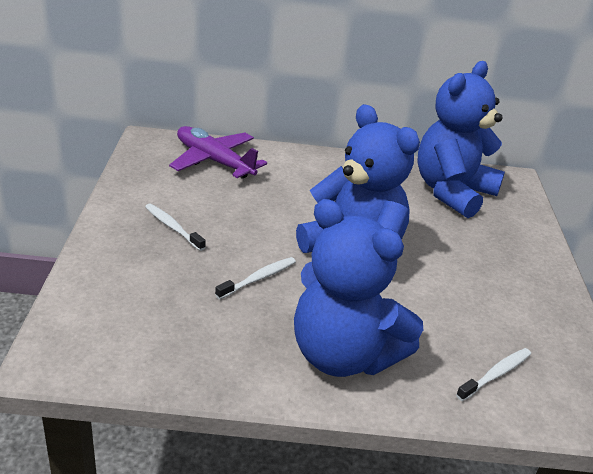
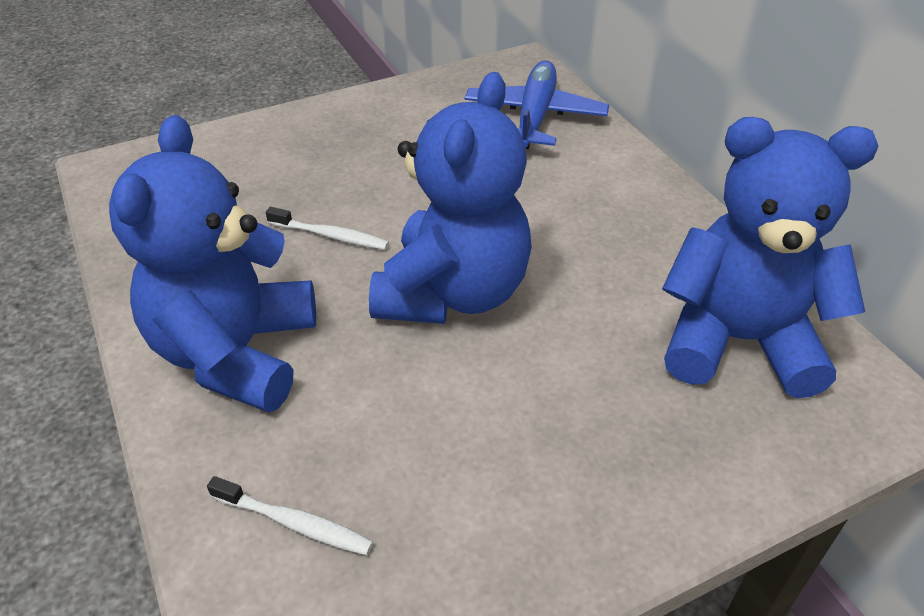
camera: 65 degrees right, 10 degrees up
white toothbrush [145,204,206,251] -> none
purple plane [169,126,267,179] -> blue plane [465,60,609,149]

